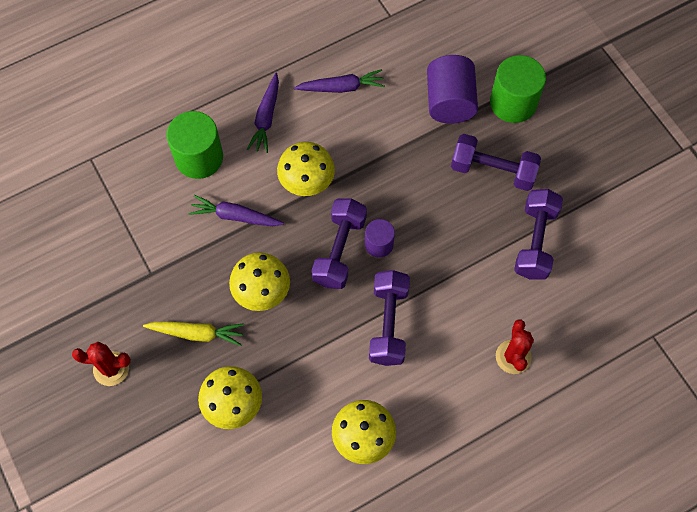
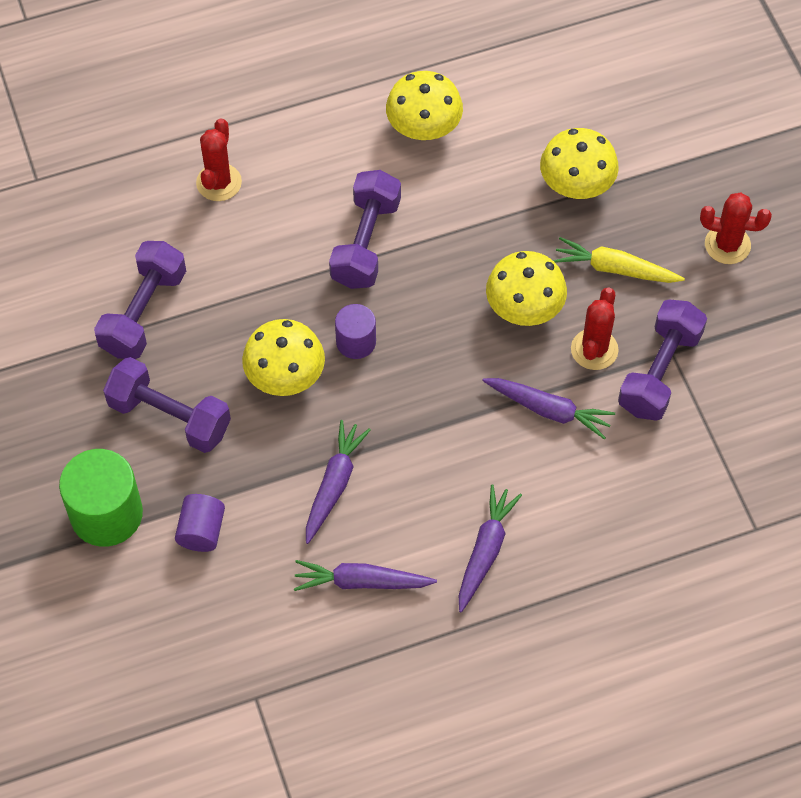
camera: 170 degrees left, 5 degrees down
green cylinder [167,111,223,179] -> none
yellow mushroom [277,142,335,196] -> yellow mushroom moved to [242,319,325,396]
purple dumbbell [311,199,367,289] -> purple dumbbell moved to [618,299,707,421]
purple cylinder [427,55,478,124] -> purple cylinder [175,494,225,552], size x0.58
none -> purple carrot [306,420,371,544]
none -> red cactus [571,287,619,370]

